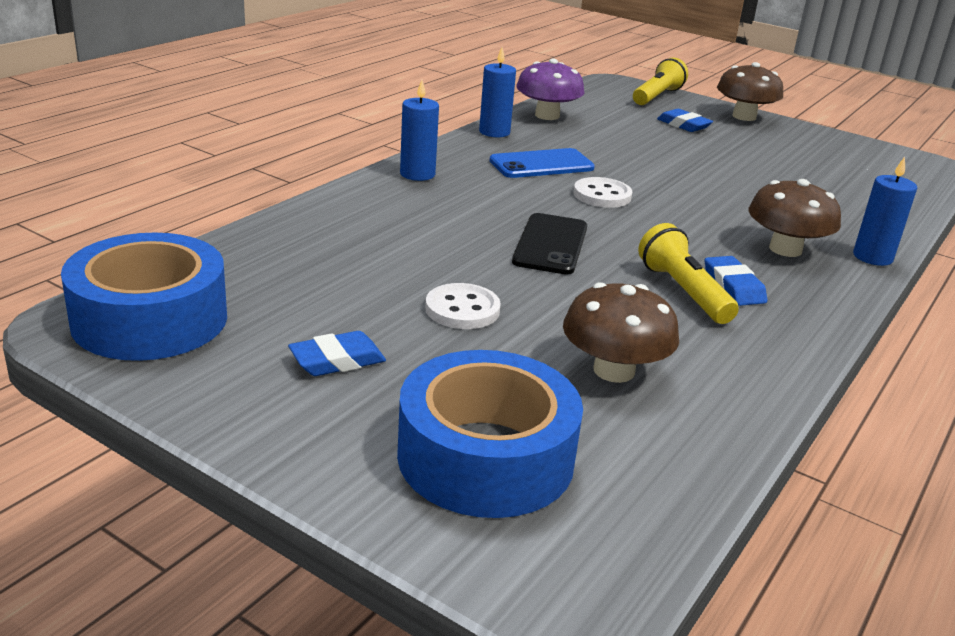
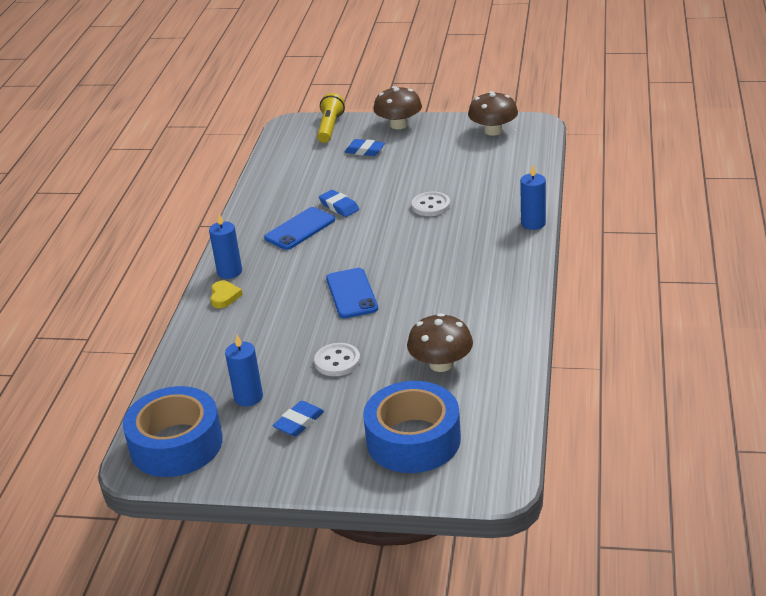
camera: 20 degrees left, 5 degrees up
blue candle [479,47,516,137] -> blue candle moved to [225,335,263,407]
black phone [512,213,587,275] -> blue phone [326,268,378,318]
purple mushroom [516,59,584,120] -> none
white button [573,177,632,208] -> white button moved to [412,192,450,216]
yellow flashlight [638,223,739,324] -> none
blue eraser [705,256,767,306] -> blue eraser moved to [319,190,359,217]
brown mushroom [749,179,841,257] -> brown mushroom moved to [468,91,518,136]
none -> yellow heart [211,281,243,308]

